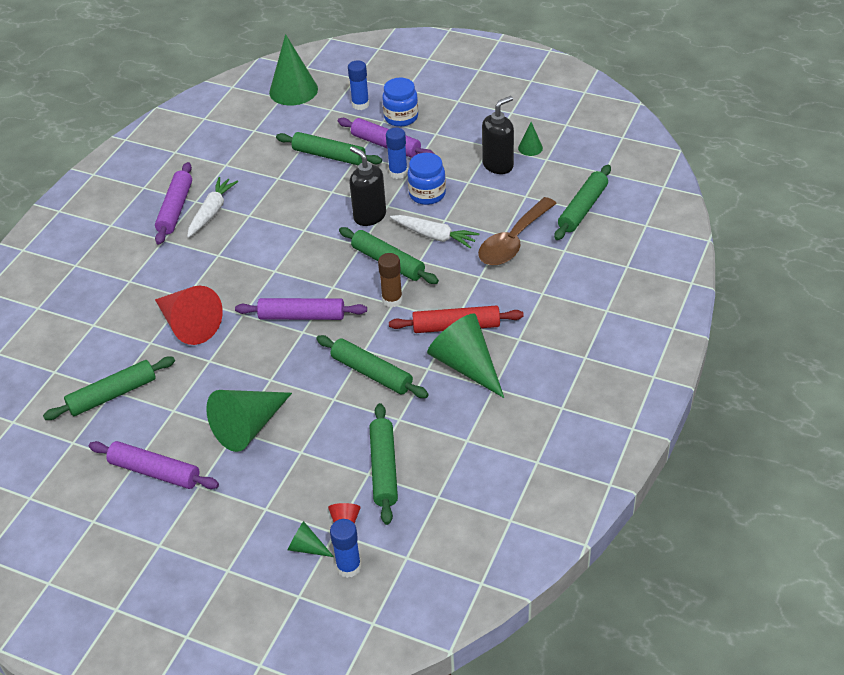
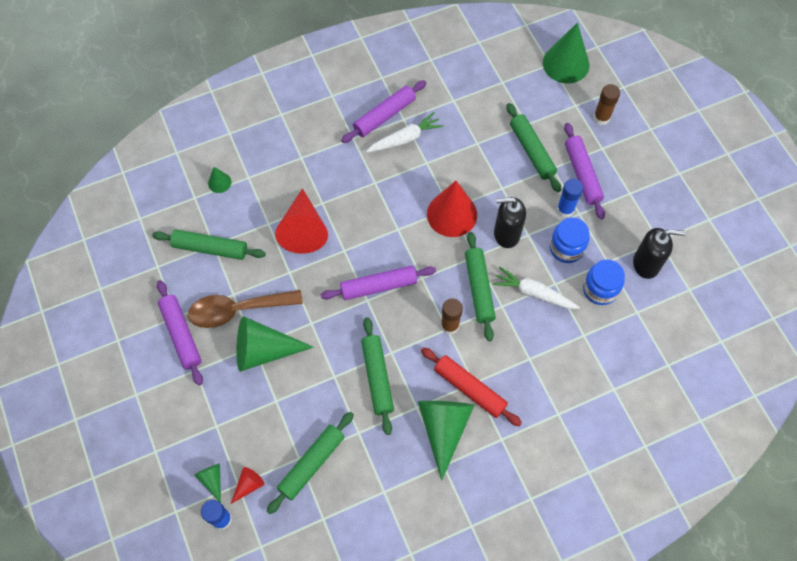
camera: 40 degrees right, 20 degrees up
purple rolling pin [235,298,367,320] -> purple rolling pin turned 60 degrees counterclockwise [321,266,436,300]
blue glue stick [348,60,369,110] -> brown glue stick [593,84,620,125]
black soap dispenser [349,146,386,226] -> black soap dispenser turned 90 degrees counterclockwise [494,197,526,248]
blue jar [382,78,418,127] -> blue jar moved to [583,259,625,305]
white carrot [390,215,479,249] -> white carrot turned 135 degrees clockwise [492,267,580,309]
brown spoon [478,197,557,265] -> brown spoon moved to [188,290,303,328]
green cone [518,122,543,156] -> green cone moved to [208,167,231,193]
green rolling pin [554,165,611,240] -> none
none -> red cone [427,181,477,237]

